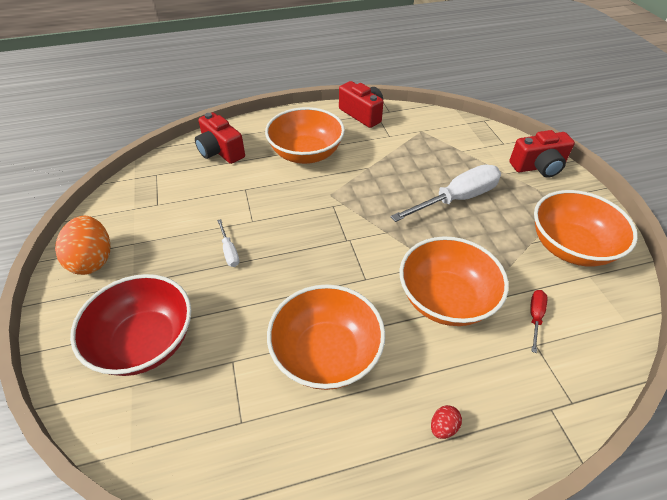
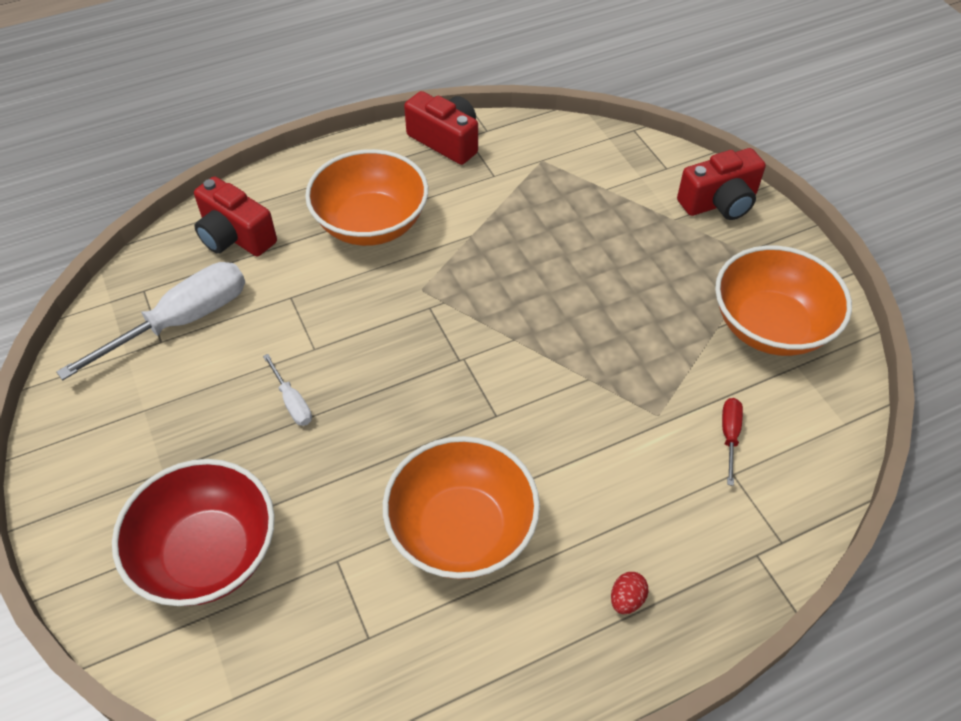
camera: 10 degrees left, 5 degrees up
orange egg [55,216,110,275] -> none
white screwdriver [390,164,501,222] -> white screwdriver moved to [56,262,245,380]
orange bowl [399,236,509,326] -> none

